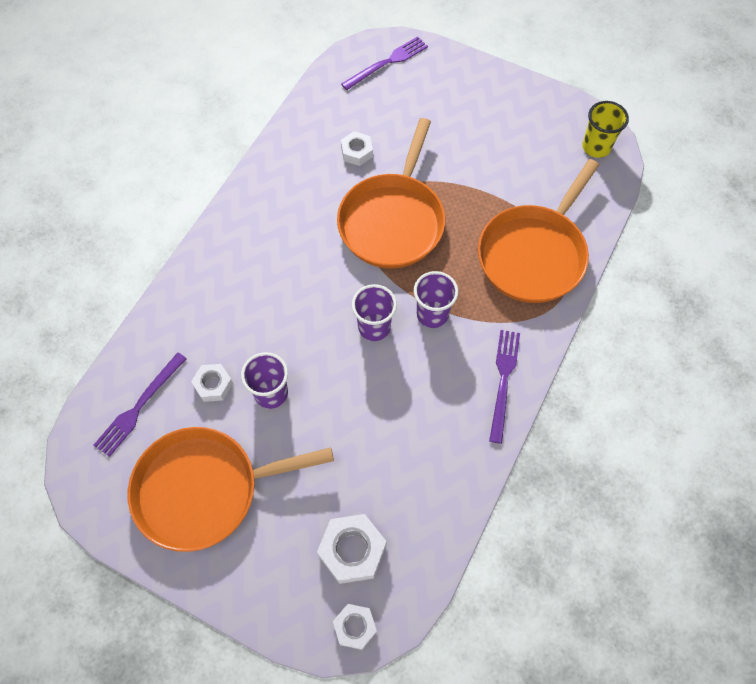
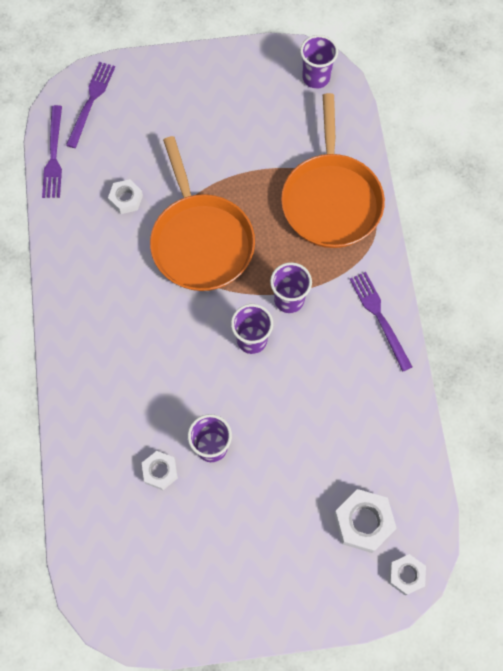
camera: 35 degrees left, 5 degrees up
purple fork [94,352,187,457] -> purple fork moved to [42,105,62,198]
orange pan [128,427,334,552] -> none
yellow cup [582,101,629,158] -> purple cup [300,35,338,89]

